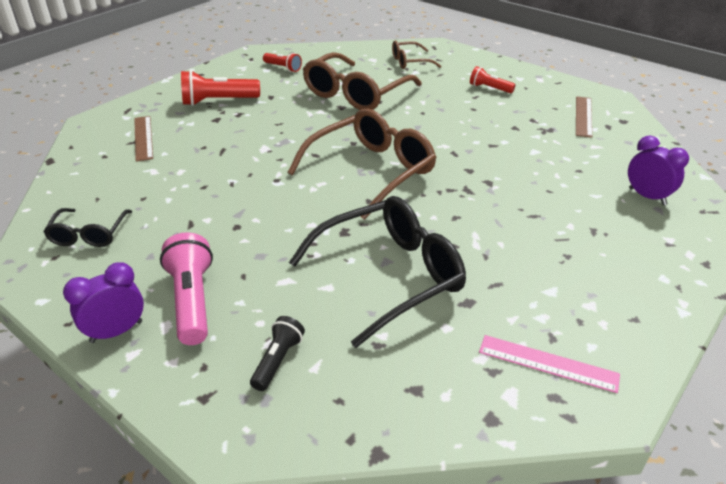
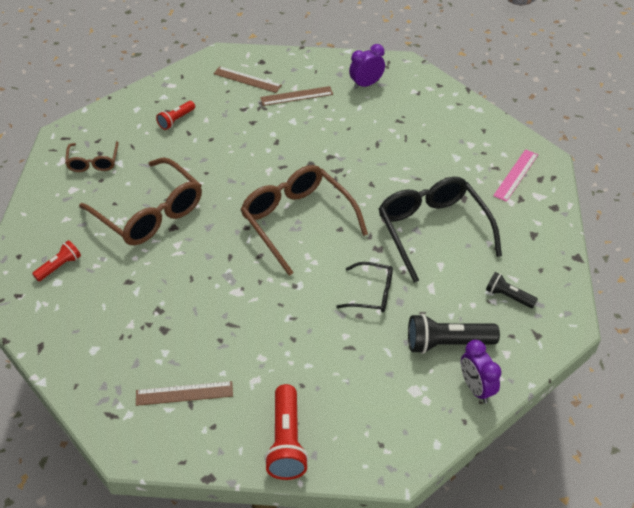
camera: 80 degrees left, 10 degrees up
black glasses [43,208,132,247] -> black glasses moved to [336,262,393,312]
pink flashlight [160,232,213,345] -> black flashlight [408,314,500,354]
red flashlight [181,70,260,106] -> red flashlight moved to [264,384,309,480]
none -> brown ruler [260,86,333,106]

